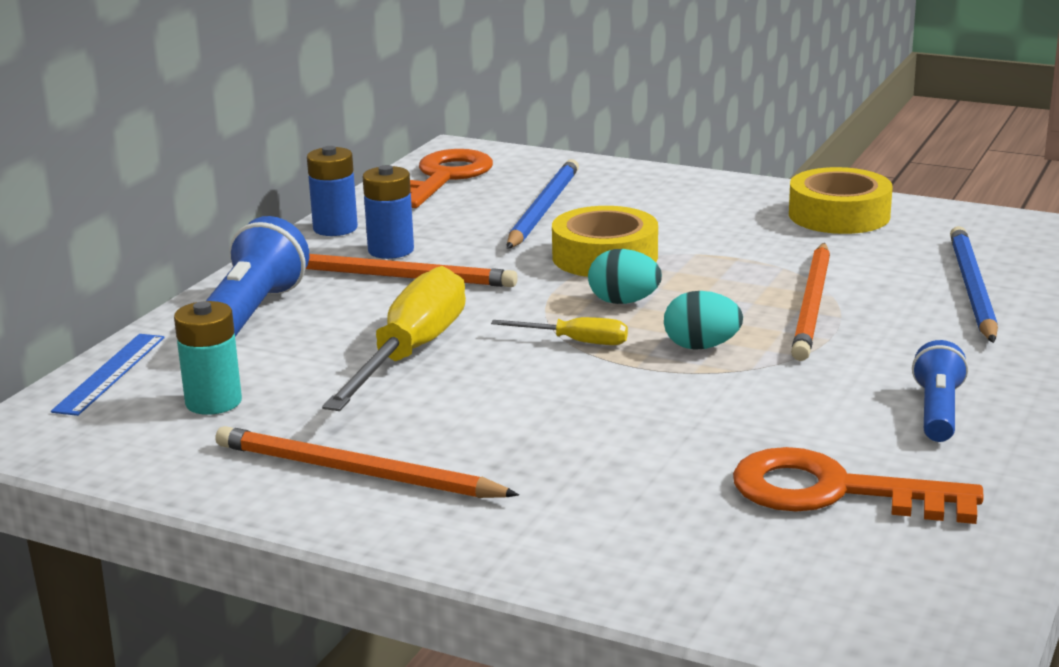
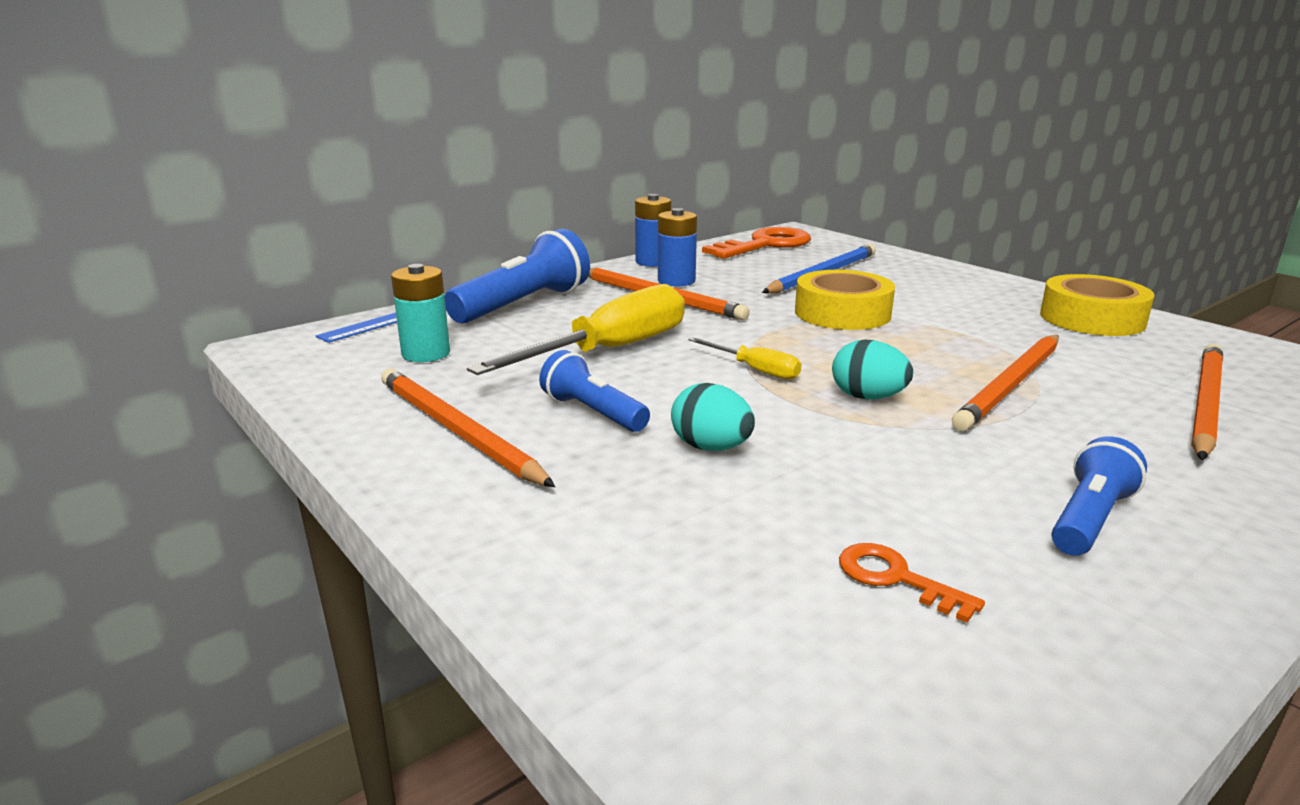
camera: 25 degrees right, 0 degrees up
turquoise egg [588,249,662,304] -> turquoise egg moved to [671,383,755,451]
orange key [733,447,984,524] -> orange key [839,543,985,623], size x0.48
blue pencil [950,226,998,343] -> orange pencil [1191,344,1223,460]
none -> blue flashlight [539,350,650,432]

